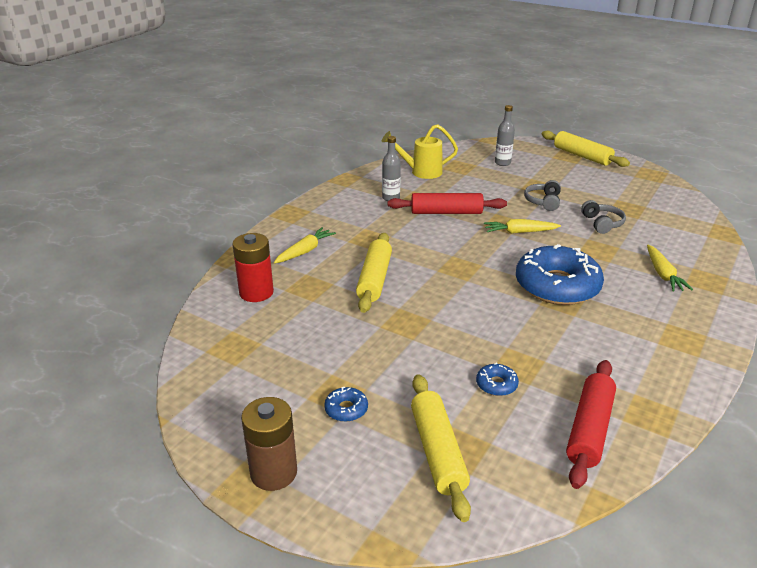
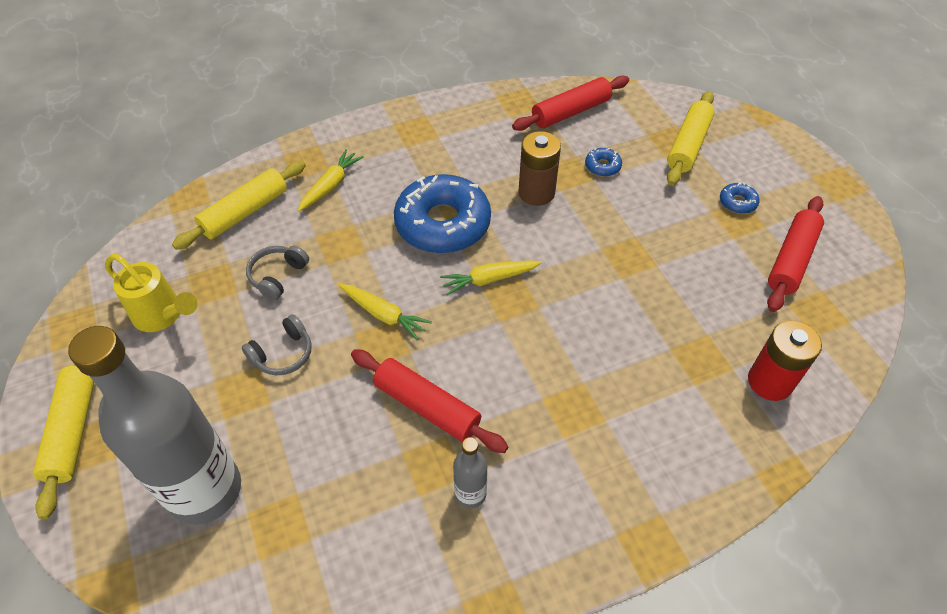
camera: 145 degrees left, 20 degrees up
brown battery [241,397,297,491] -> brown battery moved to [518,131,561,206]
yellow carrot [274,227,336,264] -> yellow carrot moved to [440,261,542,296]
yellow rolling pin [356,233,392,313] -> yellow rolling pin moved to [172,161,306,250]
yellow watering can [382,124,458,179] -> yellow watering can moved to [105,254,198,332]
grey bottle [495,105,515,166] -> grey bottle [68,326,241,525], size x2.35
none -> red rolling pin [767,196,824,312]

